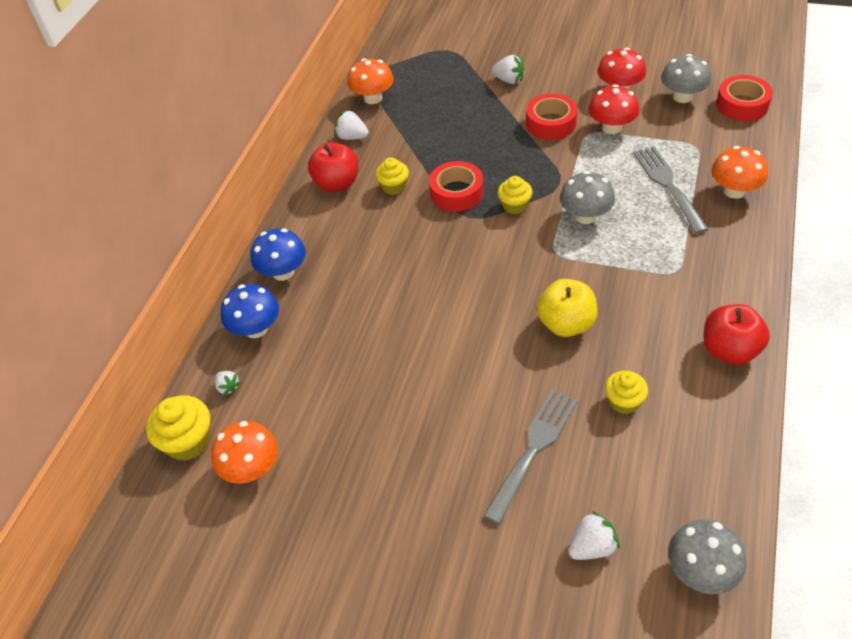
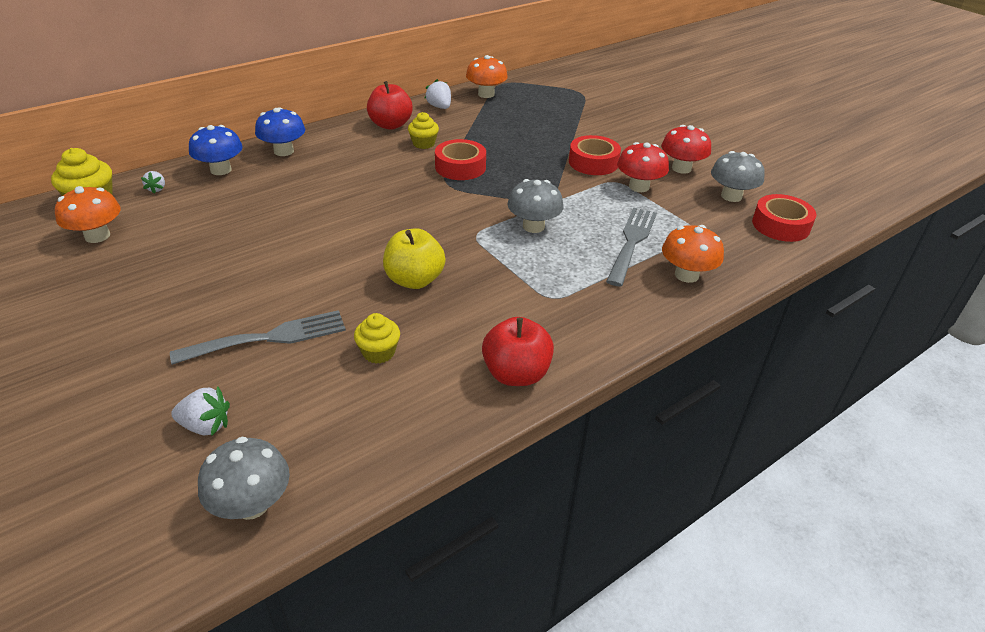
camera: 30 degrees right, 10 degrees down
white strawberry [491,55,524,84] -> none
yellow cupcake [498,176,533,214] -> none

